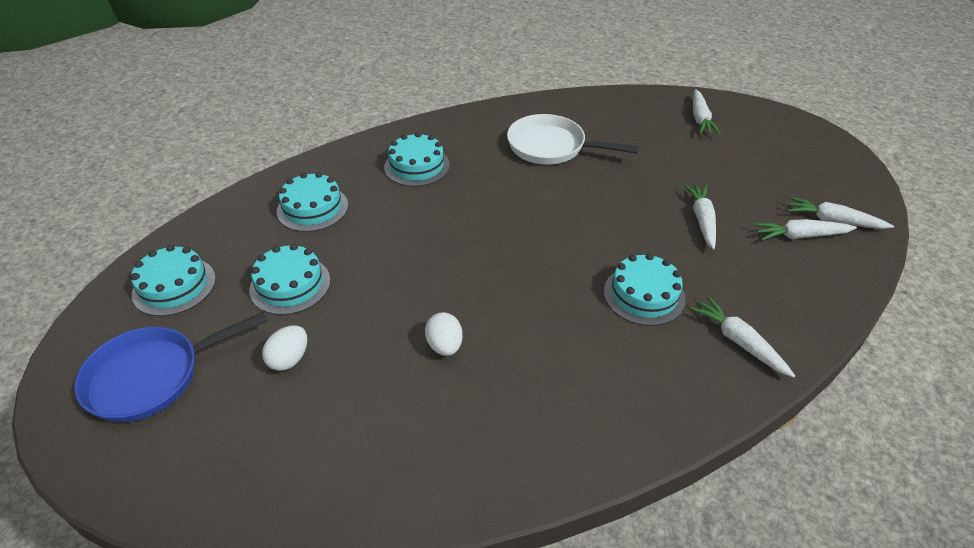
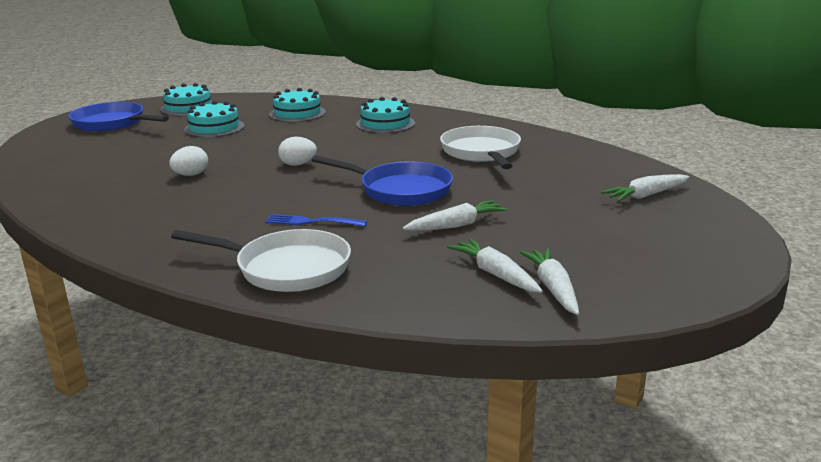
camera: 60 degrees right, 20 degrees down
white egg [262,325,307,371] -> white egg moved to [278,137,317,166]
turquoise cake [604,253,686,326] -> blue fork [265,214,367,227]
white carrot [690,296,795,378] -> white pan [171,229,351,292]
none -> blue pan [312,155,453,206]

